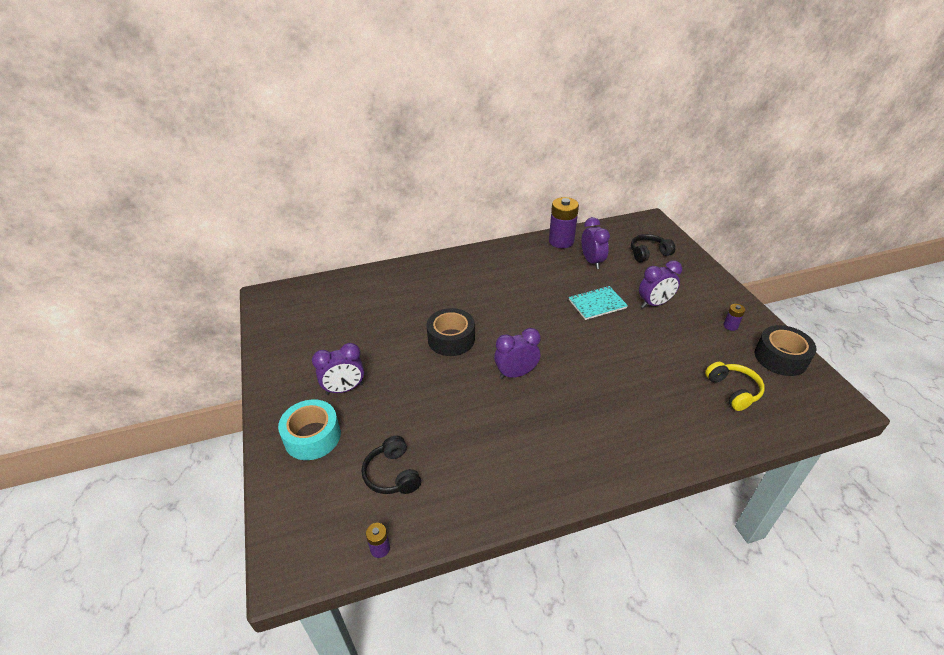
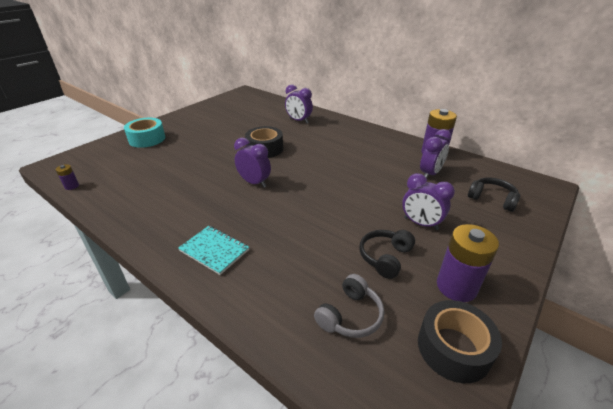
camera: 55 degrees right, 5 degrees down
purple clock [312,343,364,395] -> purple clock moved to [285,85,313,124]
black headphones [362,436,421,494] -> black headphones moved to [359,230,415,279]
turquoise notebook [569,286,628,320] -> turquoise notebook moved to [178,226,249,275]
yellow headphones [705,362,765,411] -> grey headphones [314,274,384,338]
purple battery [723,304,745,331] -> purple battery [437,224,499,302], size x2.17

